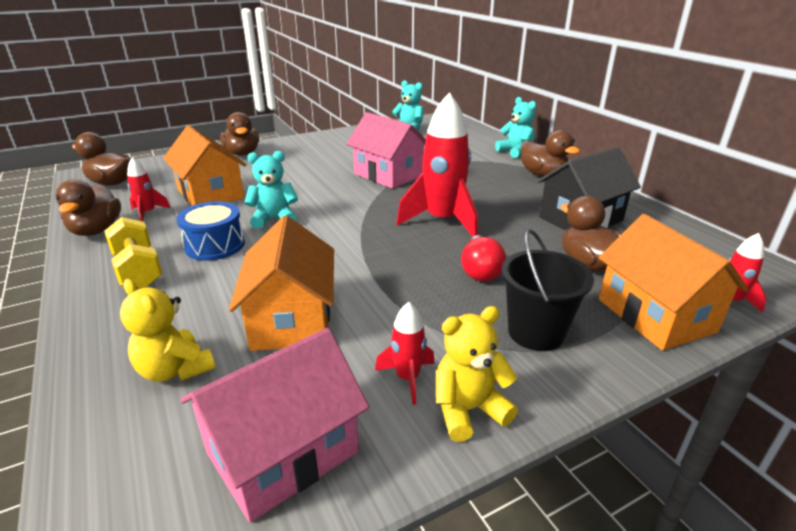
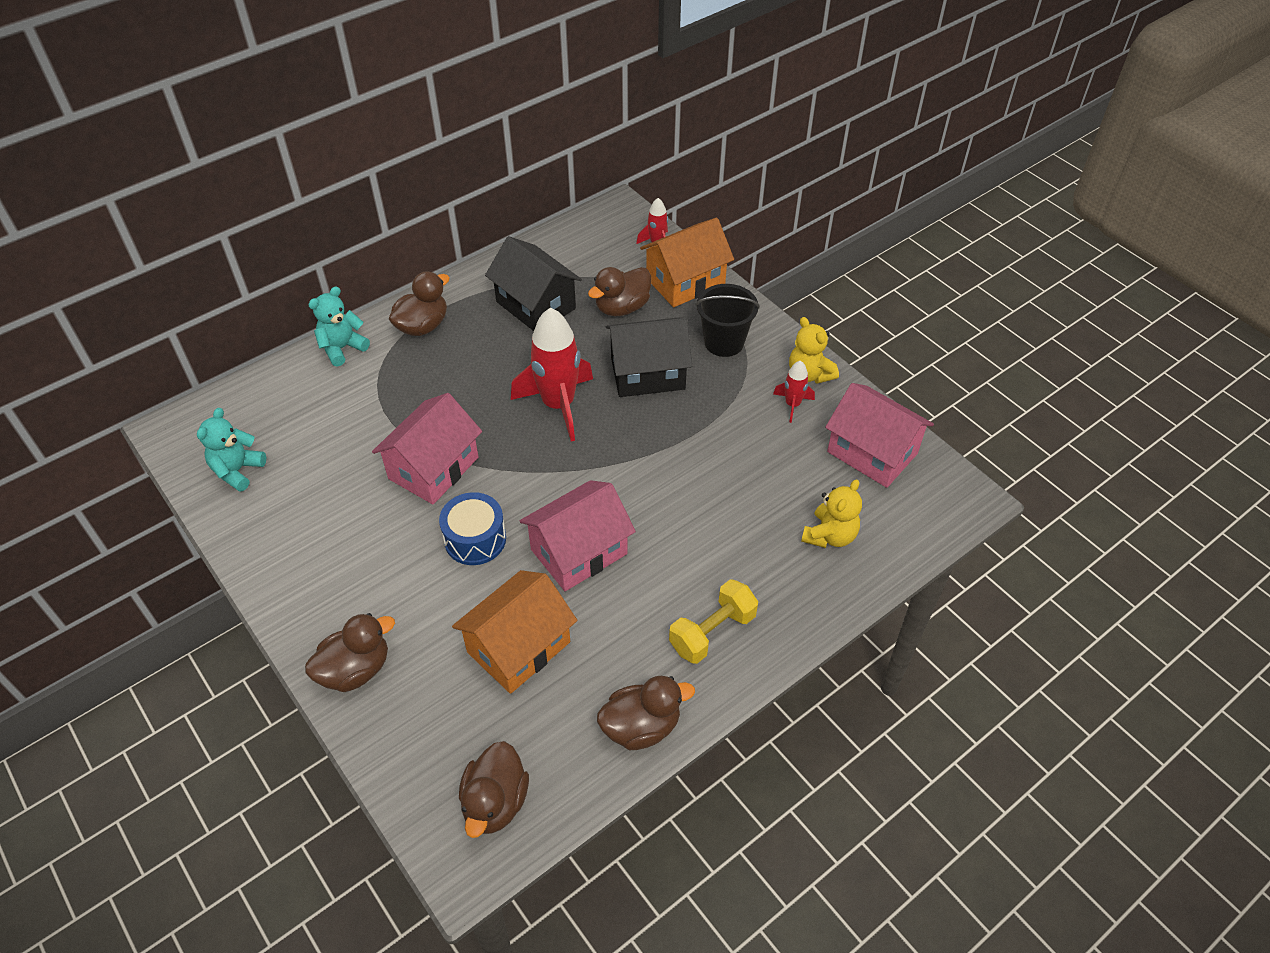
camera: 100 degrees left, 20 degrees up
red rocket [127,157,171,222] -> none
blue drum [177,201,245,261] -> blue drum moved to [439,492,506,565]
orange house [229,216,334,351] -> none
turquoise teddy bear [244,151,298,229] -> pink house [519,480,636,591]
red light bulb [461,235,506,281] -> black house [606,317,692,397]

